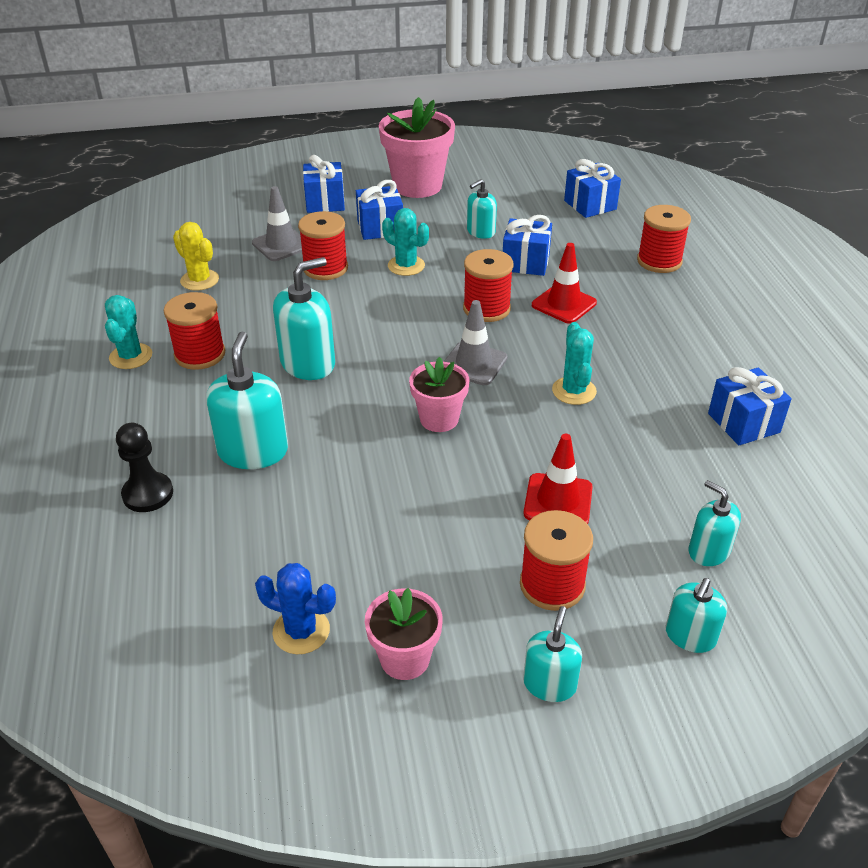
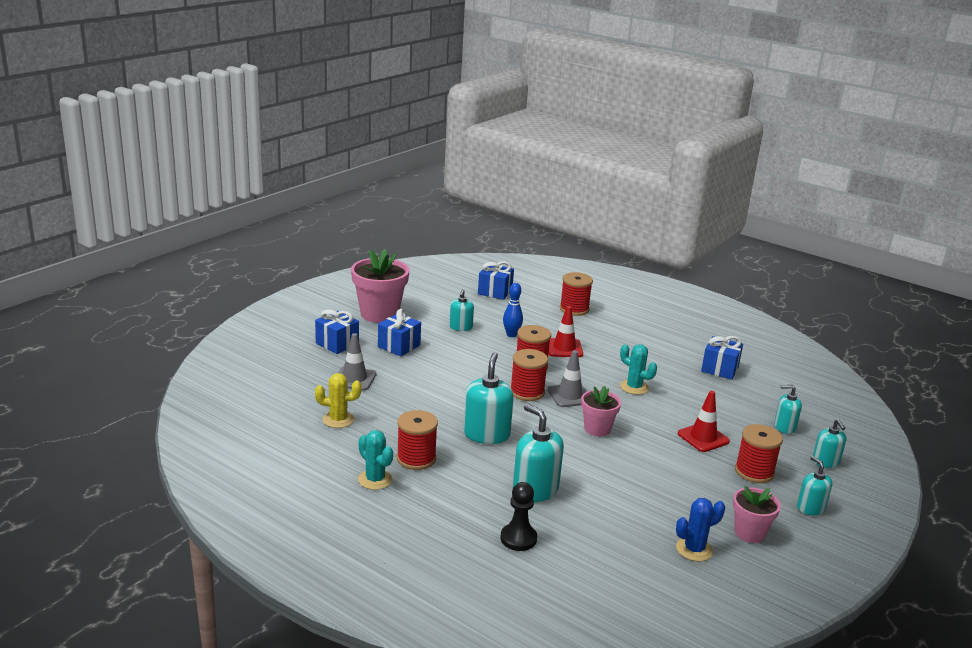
camera: 45 degrees left, 15 degrees down
red spool [298,211,348,280] -> red spool moved to [511,349,548,401]
turquoise cactus [382,208,429,276] -> none
blue gift [503,215,552,276] -> blue bowling pin [503,283,523,337]

